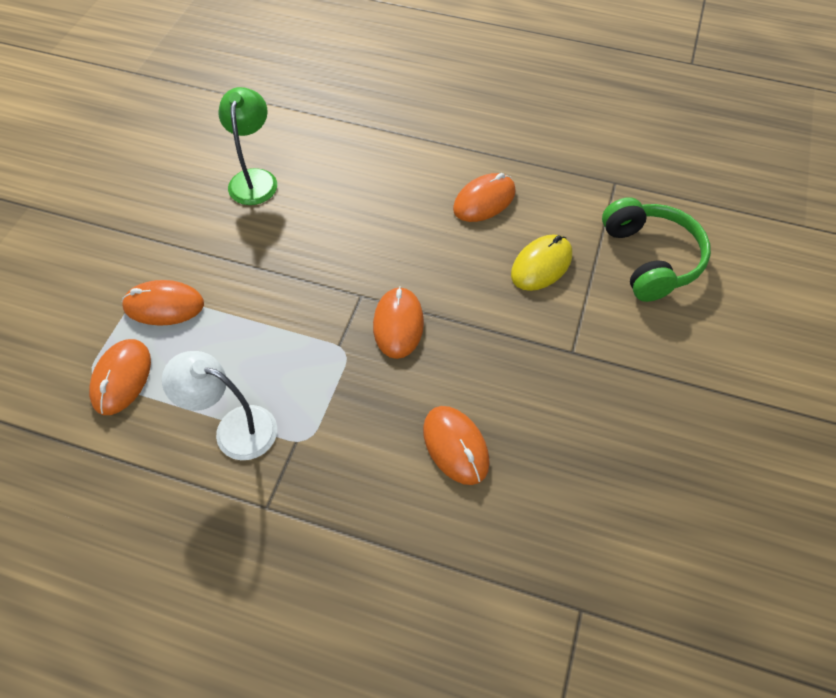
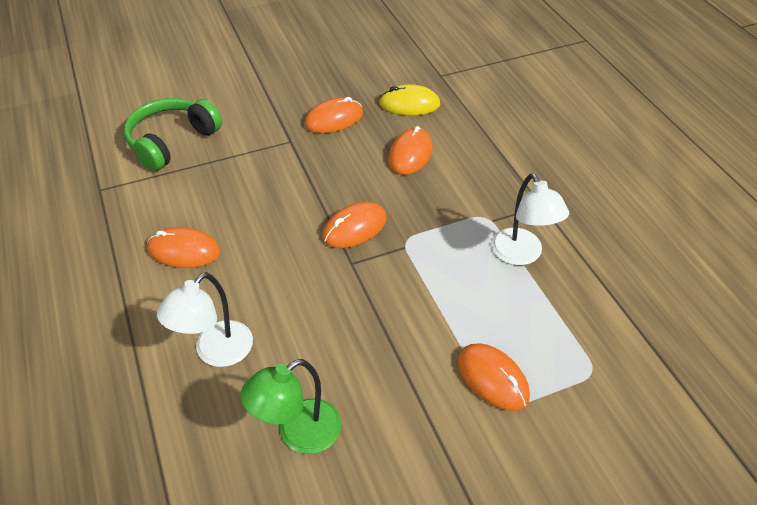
camera: 130 degrees left, 10 degrees down
orange mouse [89,339,151,415] -> orange mouse moved to [304,97,363,133]
yellow mouse [511,234,572,291] -> yellow mouse moved to [379,84,440,116]
none -> white lamp [157,272,253,367]

